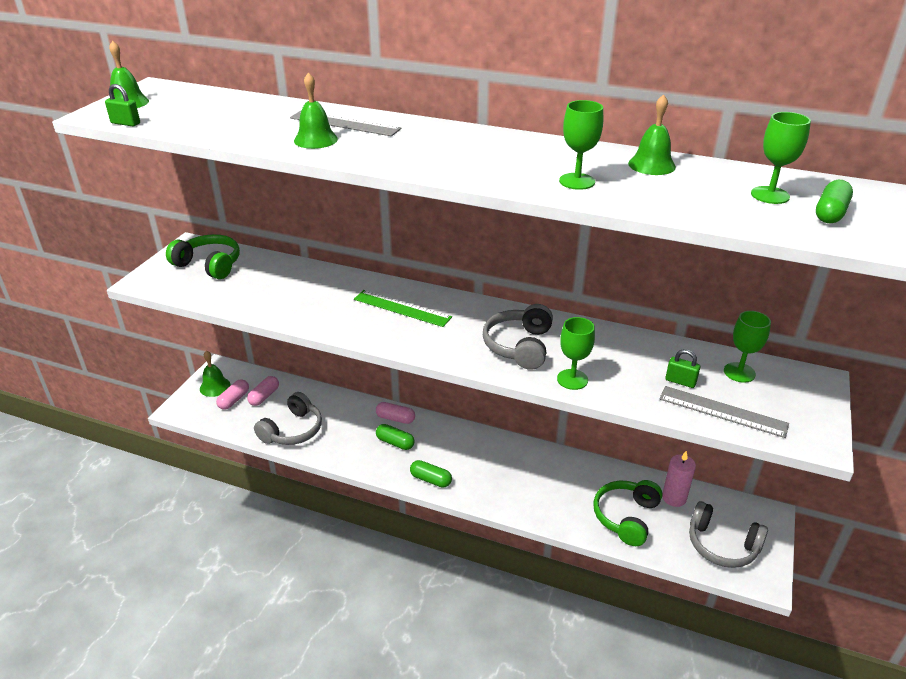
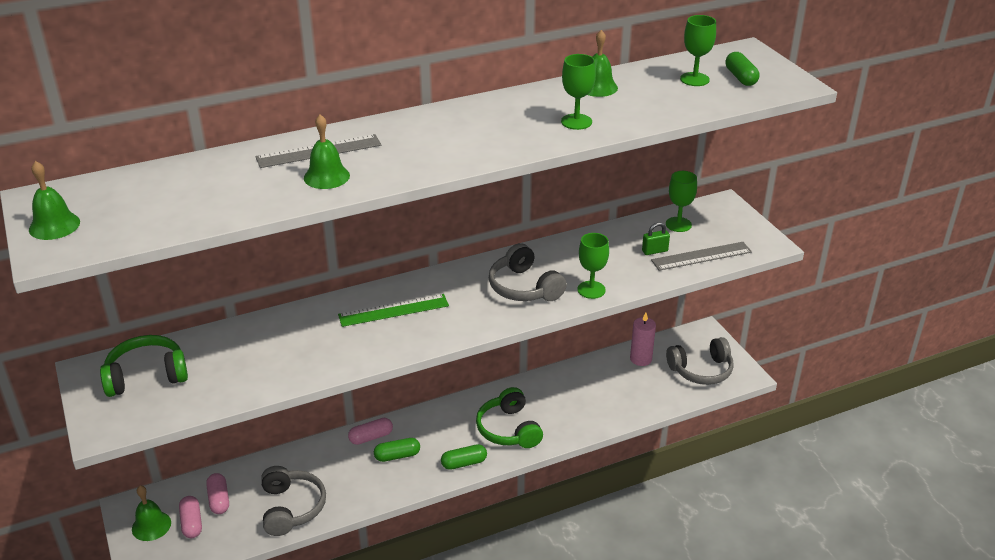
camera: 45 degrees left, 0 degrees up
green padlock [105,84,140,126] -> none
green headphones [593,480,663,546] -> green headphones moved to [476,387,543,448]

